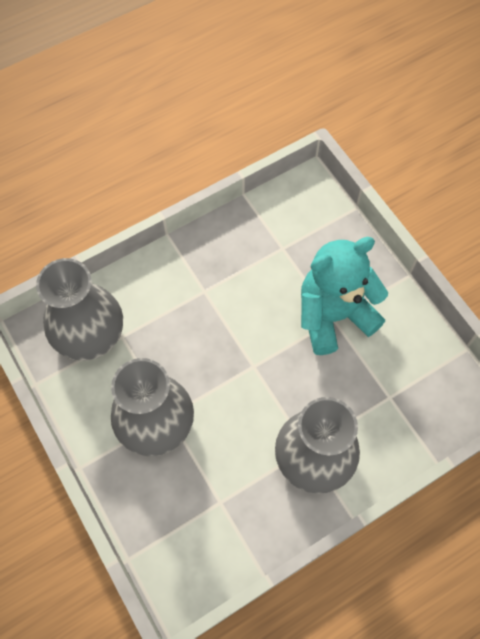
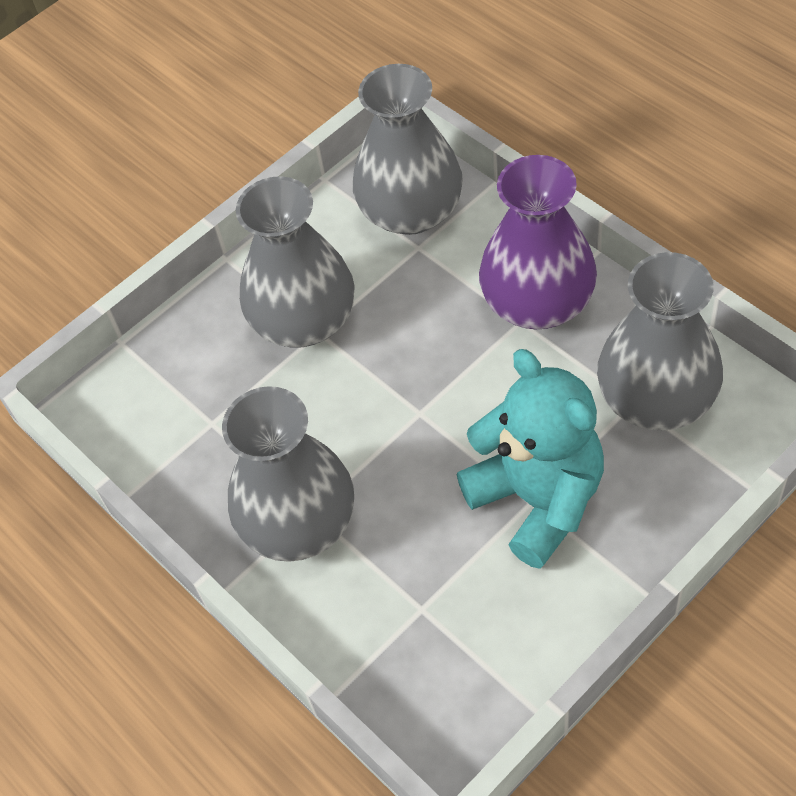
camera: 85 degrees right, 10 degrees down
none -> purple vase [479,155,597,329]
none -> grey vase [597,252,723,430]

